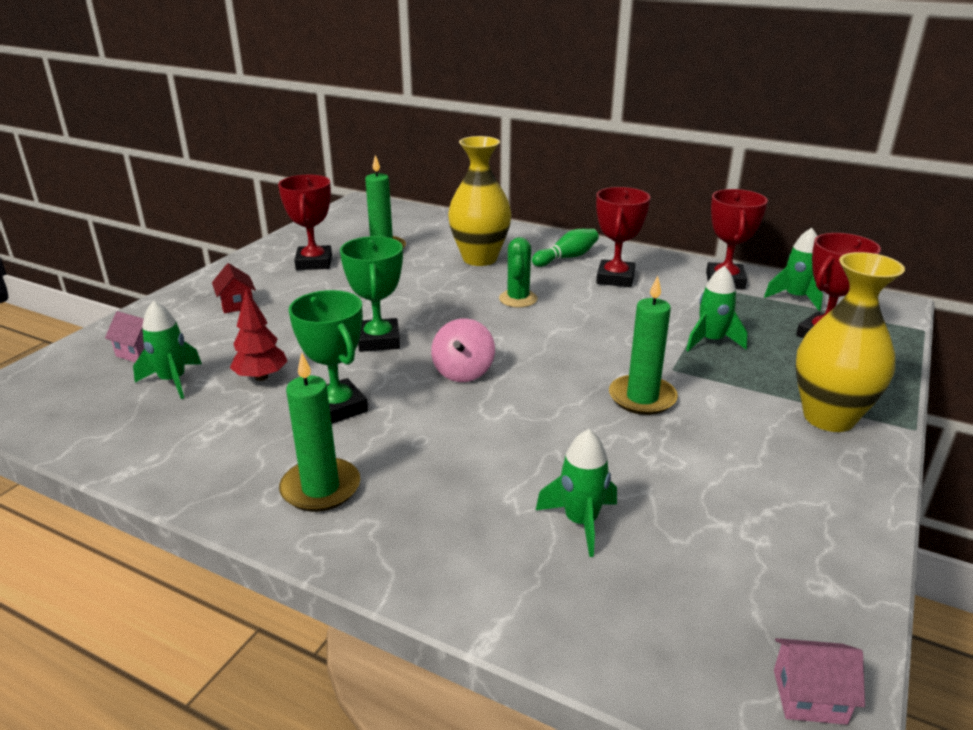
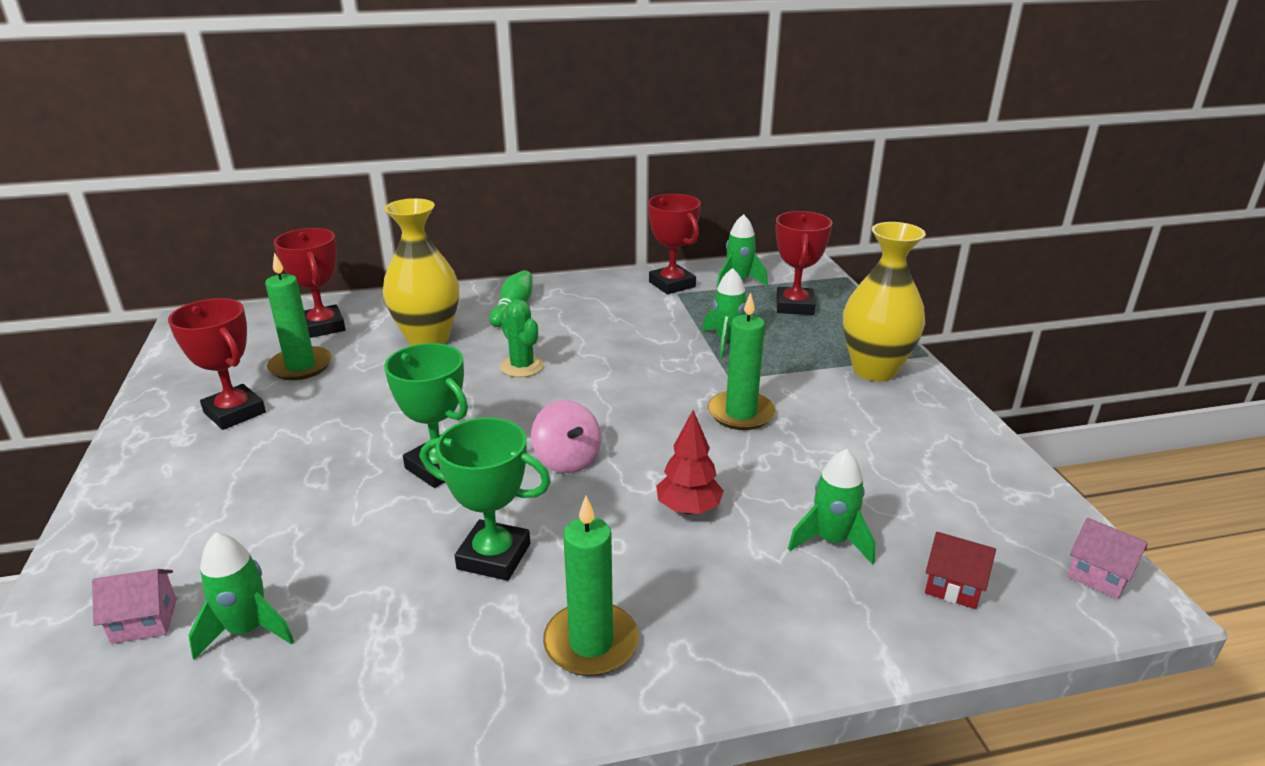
camera: 40 degrees left, 0 degrees up
red house [212,263,256,313] -> red house moved to [925,532,996,609]
red tree [230,289,287,381] -> red tree moved to [656,410,724,514]
red trophy [596,187,650,287] -> red trophy moved to [274,228,346,338]
pink house [774,638,865,725] -> pink house turned 75 degrees clockwise [1067,518,1148,599]

